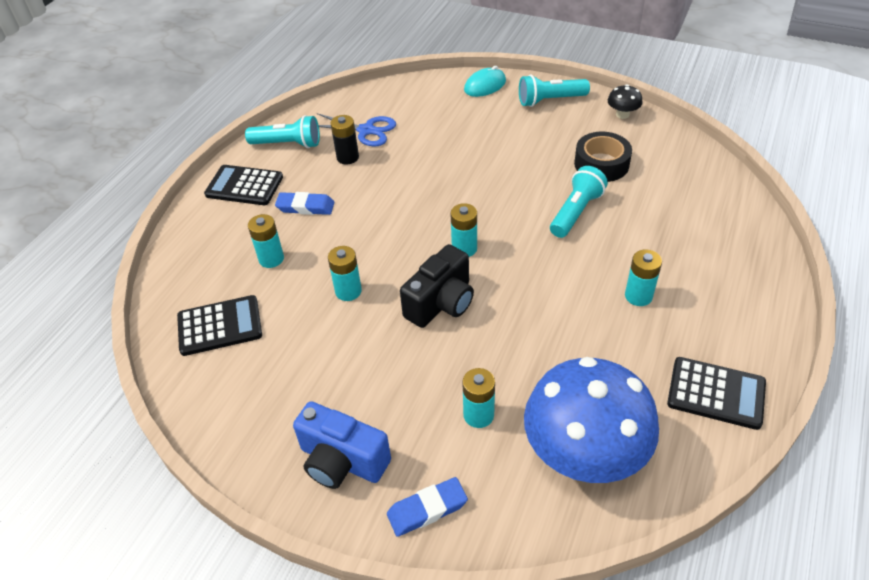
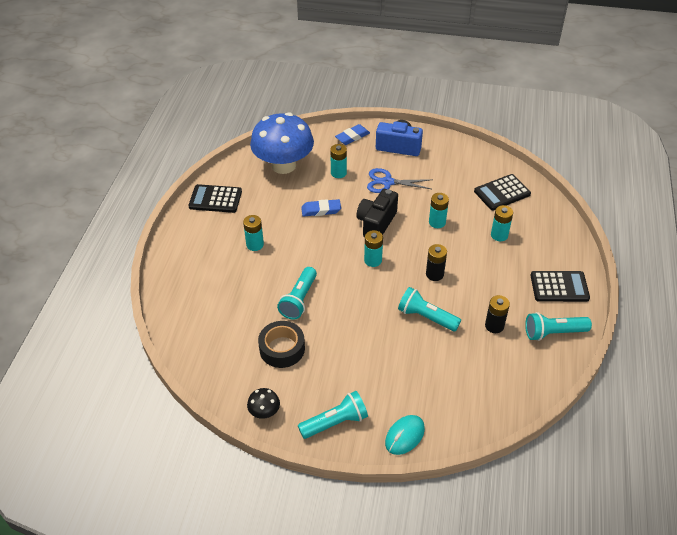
camera: 165 degrees right, 0 degrees up
blue eraser [275,192,335,215] -> blue eraser moved to [301,199,341,217]
blue scissors [317,113,396,146] -> blue scissors moved to [367,168,433,193]
none -> turquoise flashlight [398,287,461,331]
none -> black battery [426,244,447,281]

